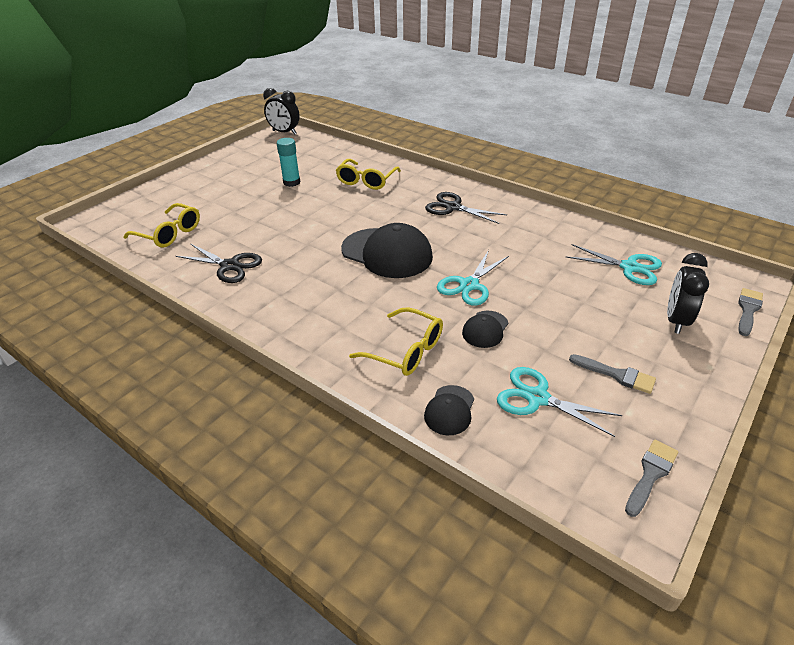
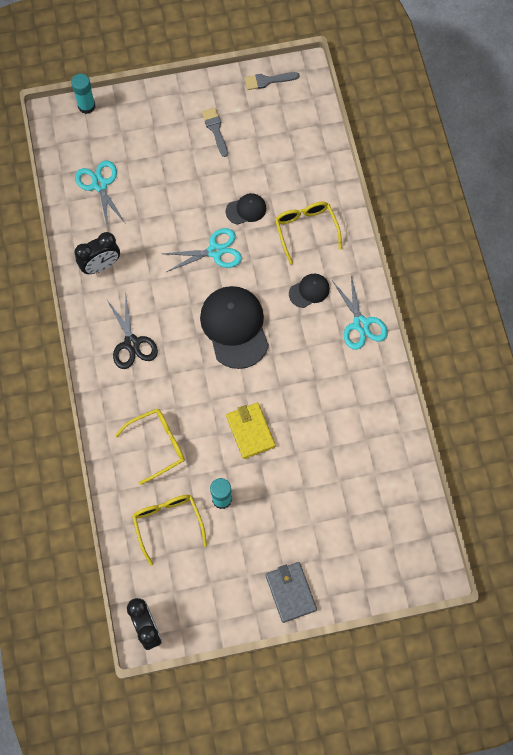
camera: 140 degrees left, 30 degrees up
yellow glasses [123,203,200,248] -> yellow glasses moved to [132,495,207,565]
black scissors [176,244,262,283] -> none
black cap [424,385,474,435] -> black cap moved to [289,273,330,308]
turquoise scissors [497,367,622,437] -> turquoise scissors moved to [333,276,388,350]
black clock [667,253,709,334] -> black clock moved to [75,232,120,274]
grey brush [738,288,763,336] -> turquoise glue stick [71,74,95,114]
none -> yellow wallet [226,403,276,459]
none -> grey wallet [265,562,317,623]

